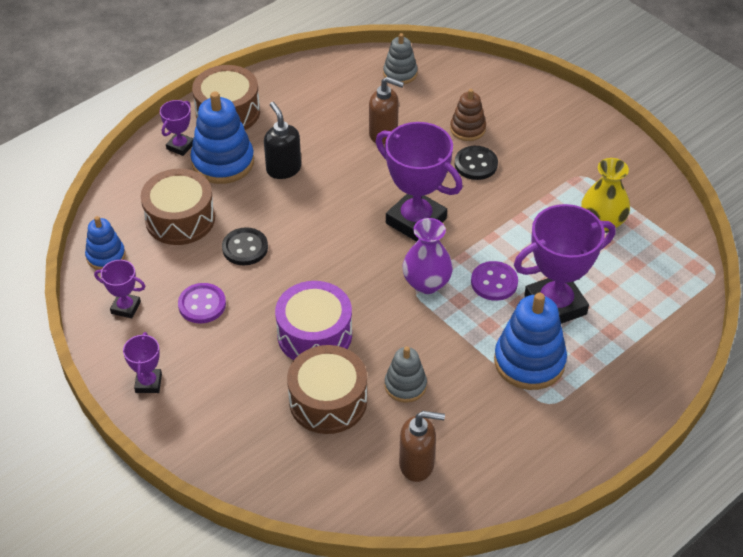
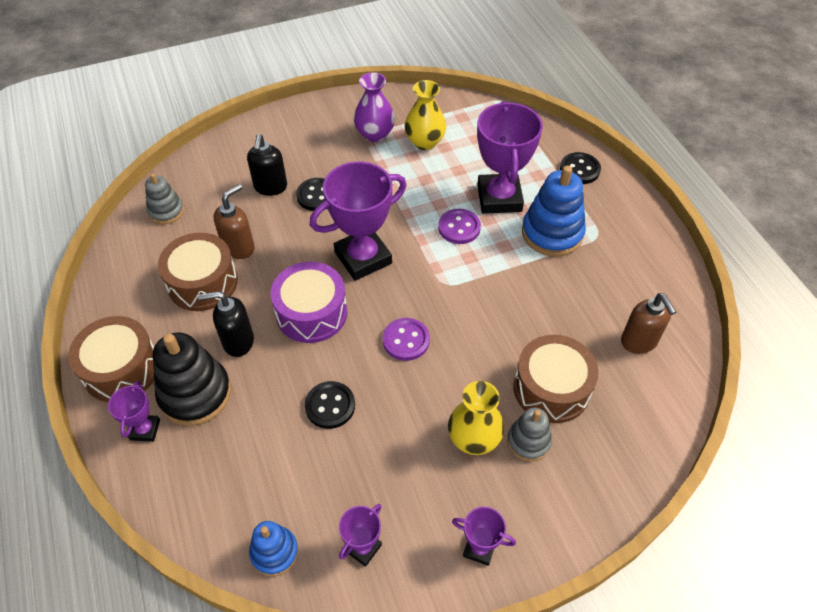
camera: 70 degrees left, 5 degrees up
brown drum [141,169,215,245] -> brown drum moved to [158,233,238,311]
purple trophy [160,100,193,156] -> purple trophy turned 45 degrees clockwise [108,381,160,442]
purple button [178,283,226,323] -> purple button moved to [383,318,430,361]
blue stacking toy [190,91,254,184] -> black stacking toy [153,332,231,426]
purple drum [275,281,352,360] -> purple drum moved to [271,262,347,343]
grey stacking toy [385,347,427,403] -> grey stacking toy moved to [507,408,552,462]
brown soap dispenser [399,411,445,482] -> brown soap dispenser turned 135 degrees clockwise [621,293,676,354]
purple vase [402,218,453,294] -> purple vase moved to [354,72,395,142]
brown stacking toy [450,89,486,141] -> black soap dispenser [247,134,287,196]
none -> yellow vase [448,381,504,455]
none -> black button [560,152,601,184]

